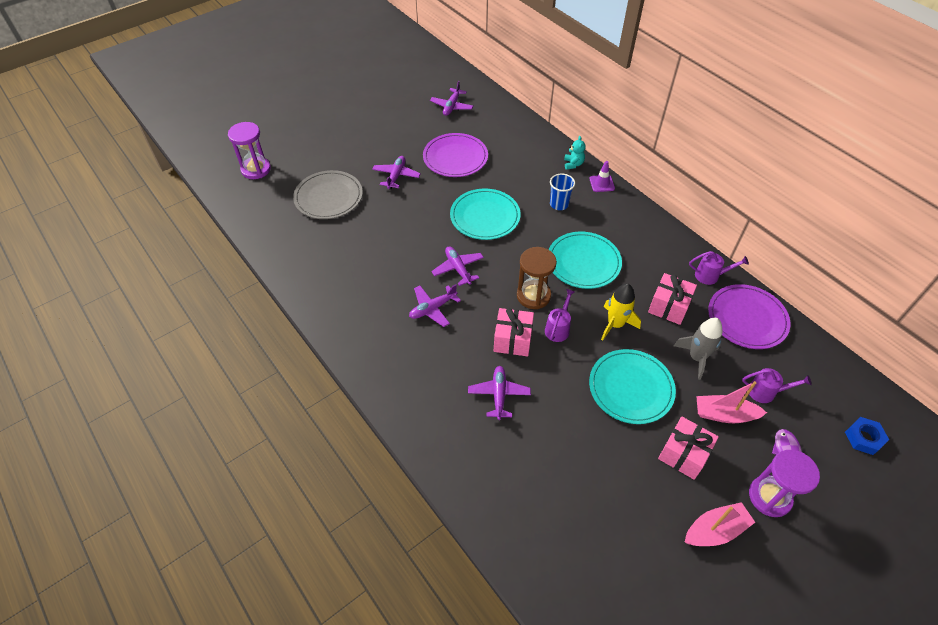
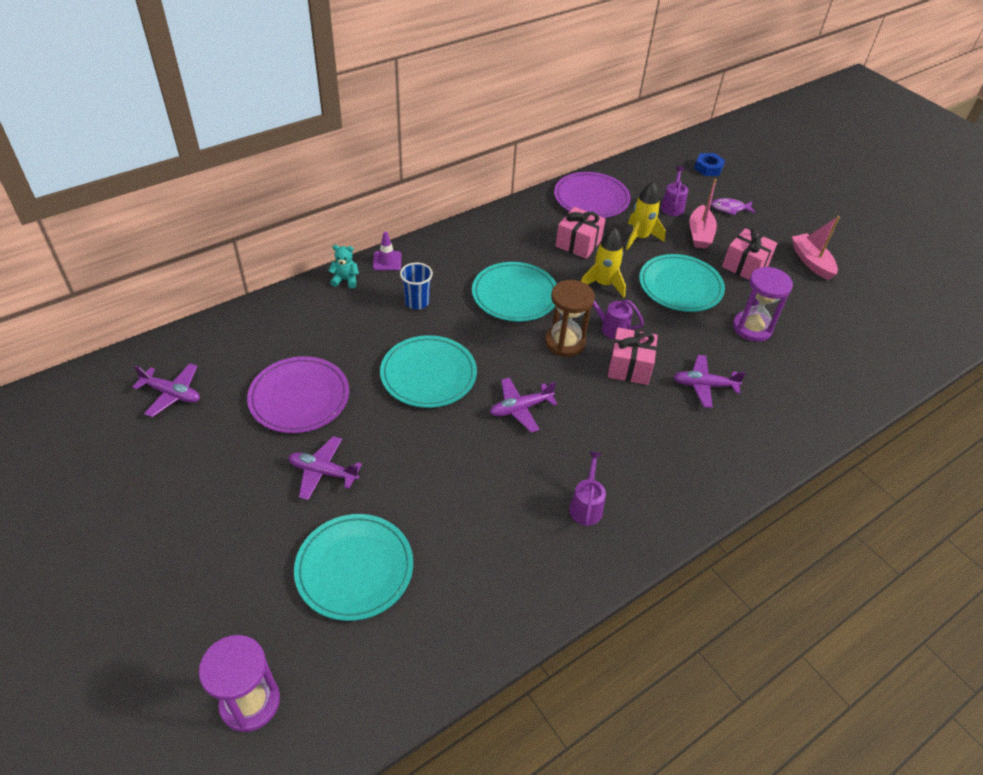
camera: 90 degrees left, 5 degrees down
grey plate [293,170,363,219] -> turquoise plate [294,514,413,621]
purple plane [409,284,461,327] -> none
grey rocket [674,318,722,380] -> yellow rocket [626,182,666,250]
purple watering can [689,251,749,285] -> purple watering can moved to [569,451,606,526]
purple hourglass [749,450,820,517] -> purple hourglass moved to [733,267,793,342]

